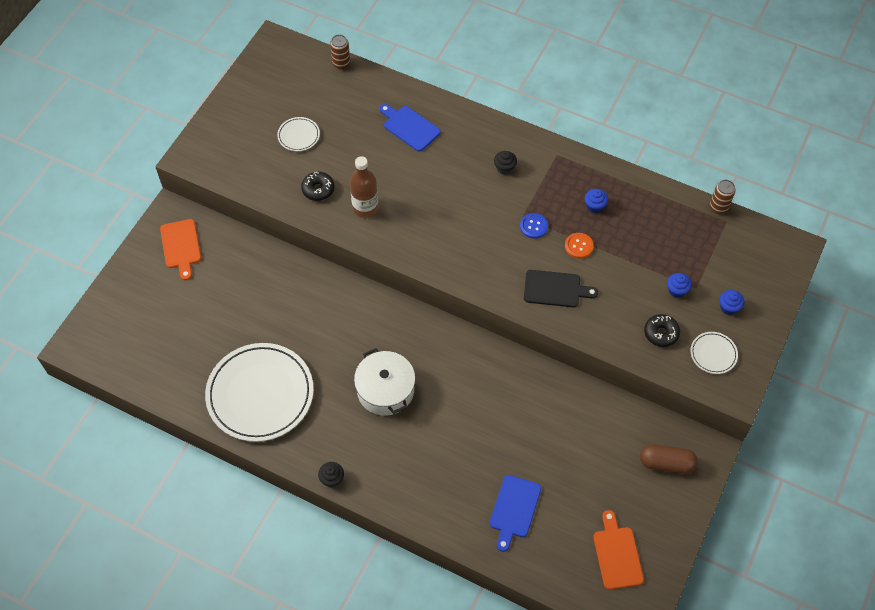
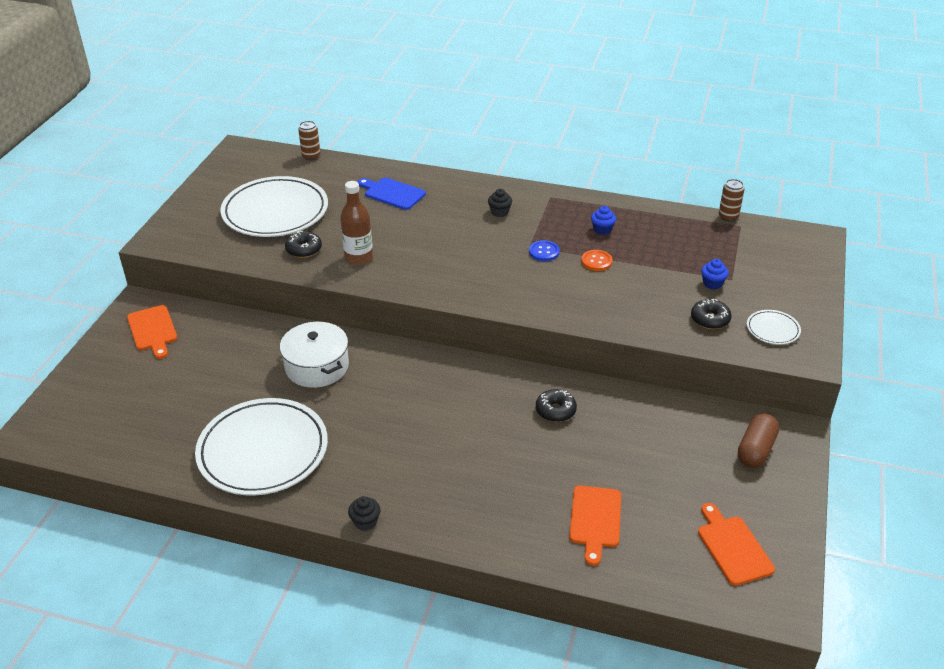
camera: 10 degrees left, 20 degrees down
white plate [277,117,320,151] -> white plate [220,176,328,237], size x2.33
white pot [354,348,415,416] -> white pot moved to [280,322,349,388]
blue cutting board [489,475,541,552] -> orange cutting board [569,486,621,566]
black cutting board [524,270,598,307] -> none
brown capsule [640,444,698,474] -> brown capsule turned 60 degrees counterclockwise [738,413,779,467]
blue cupcake [720,290,744,315] -> none
none -> black donut [536,389,577,422]

